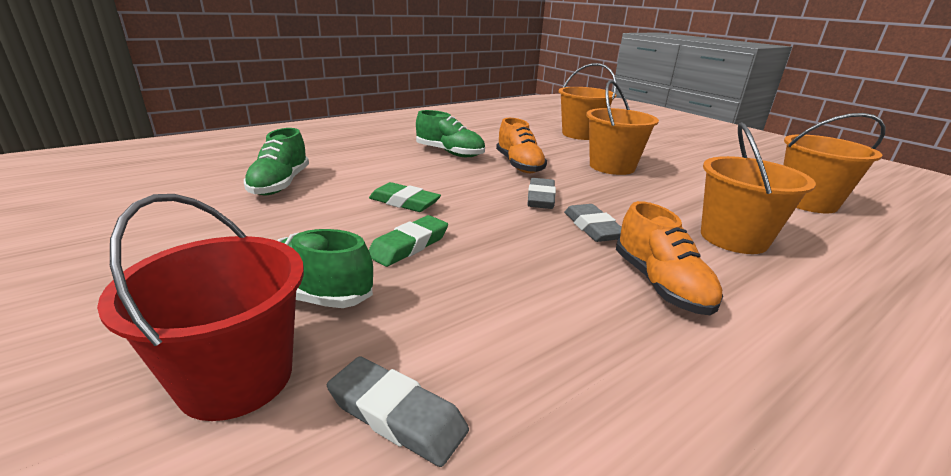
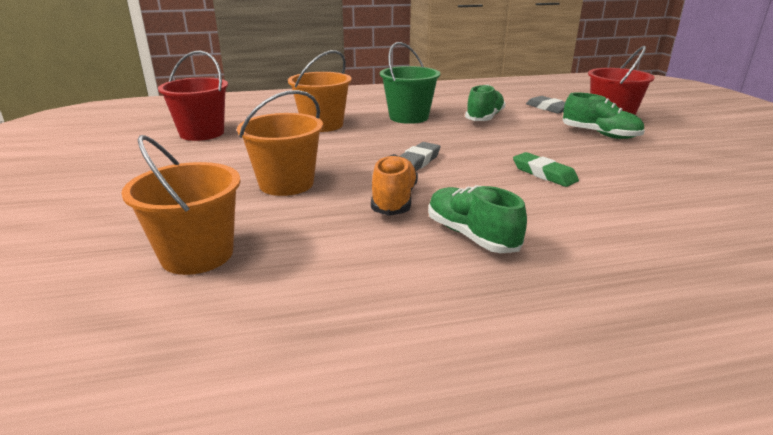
camera: 155 degrees left, 0 degrees up
green shoe [244,128,309,196] -> green shoe moved to [465,84,506,121]
green eraser [369,215,448,267] -> none
grey eraser [564,204,622,242] -> none
orange shoe [616,201,723,315] -> green bucket [380,42,440,124]
orange bucket [783,113,886,213] -> red bucket [158,50,228,141]

